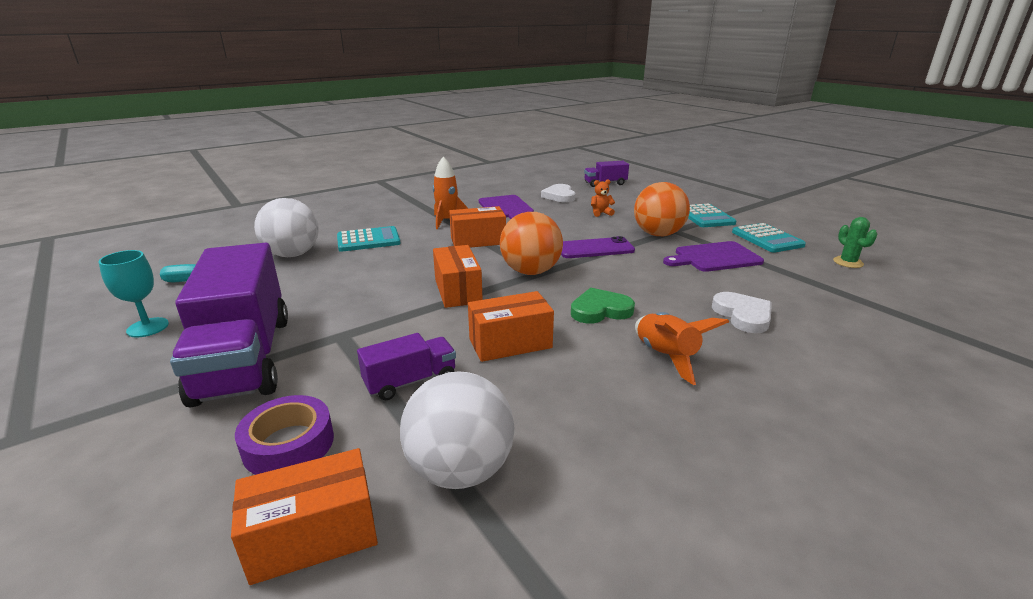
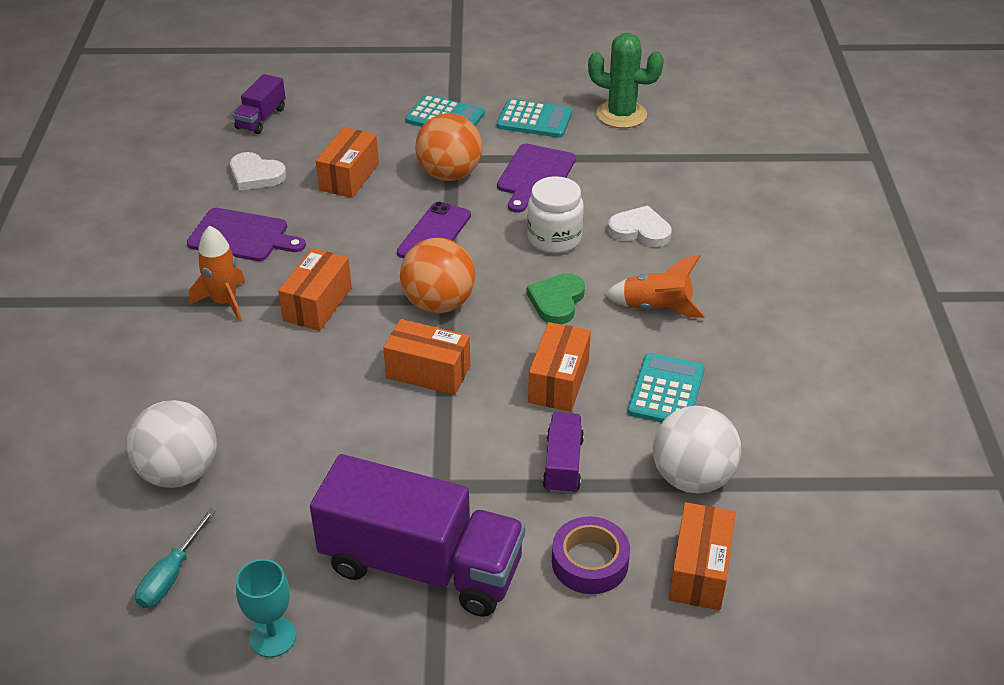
camera: 55 degrees left, 15 degrees up
turquoise calculator [337,226,401,252] -> turquoise calculator moved to [627,353,705,423]
orange teddy bear [591,179,615,217] -> orange box [316,127,379,198]
green cactus [833,217,877,268] -> green cactus [588,33,664,128], size x1.80
none -> white jar [527,176,584,254]

